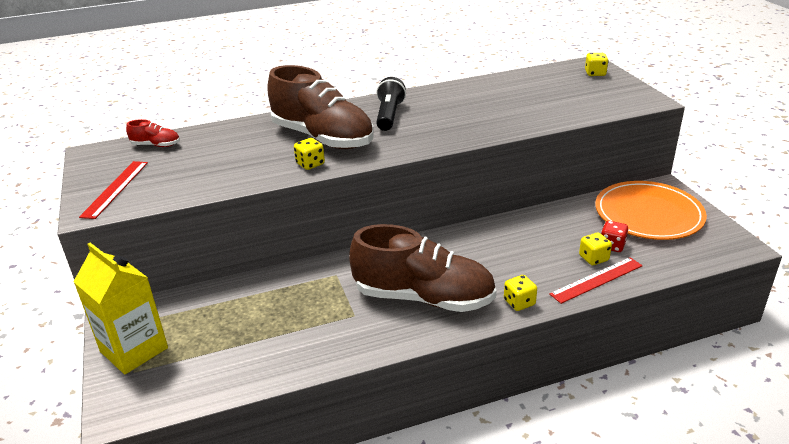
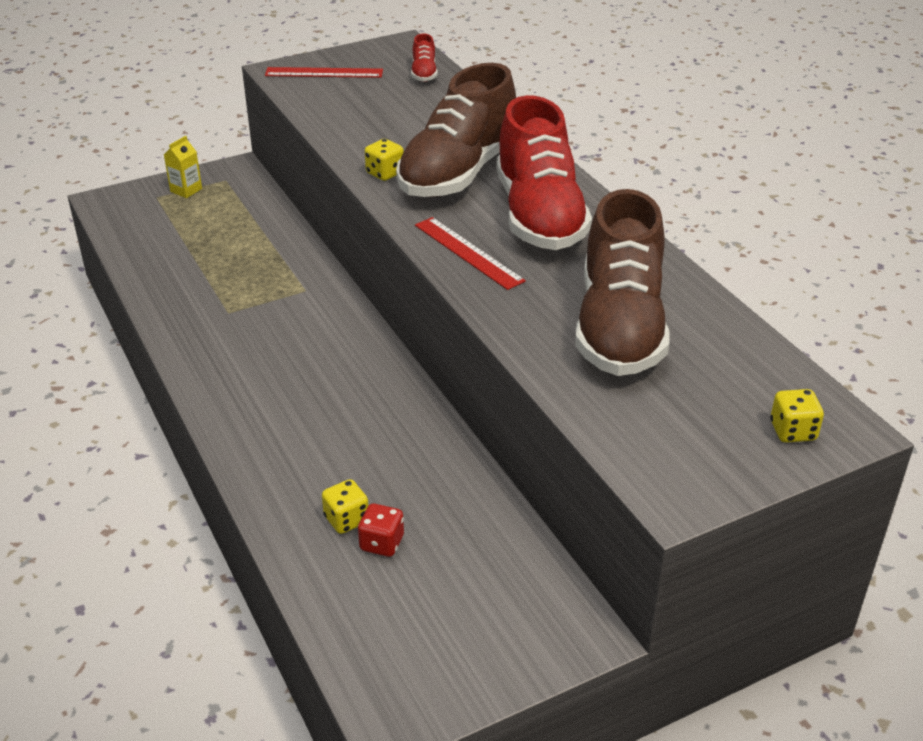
camera: 80 degrees right, 5 degrees up
yellow carton [73,243,168,374] -> yellow carton [164,136,202,198], size x0.47
brown shoe [349,224,496,312] -> brown shoe moved to [575,189,670,376]
black flashlight [376,77,406,131] -> red shoe [496,95,592,250]
yellow dice [504,275,537,311] -> none
red ruler [549,257,642,304] -> red ruler moved to [415,217,526,290]
orange plate [595,181,707,240] -> none

